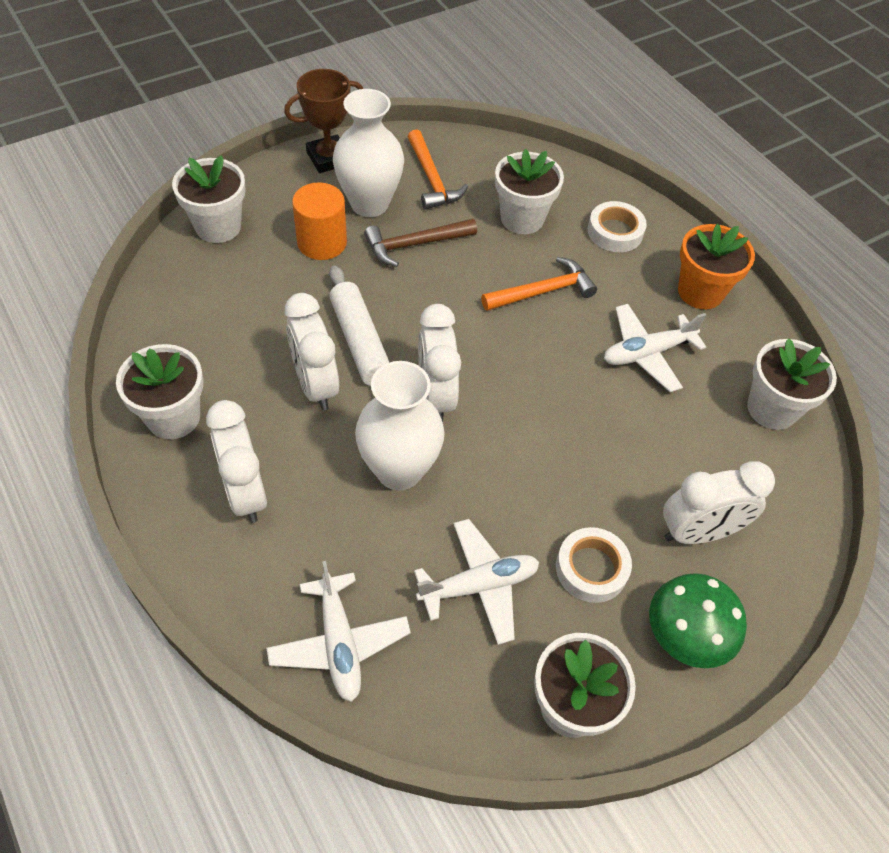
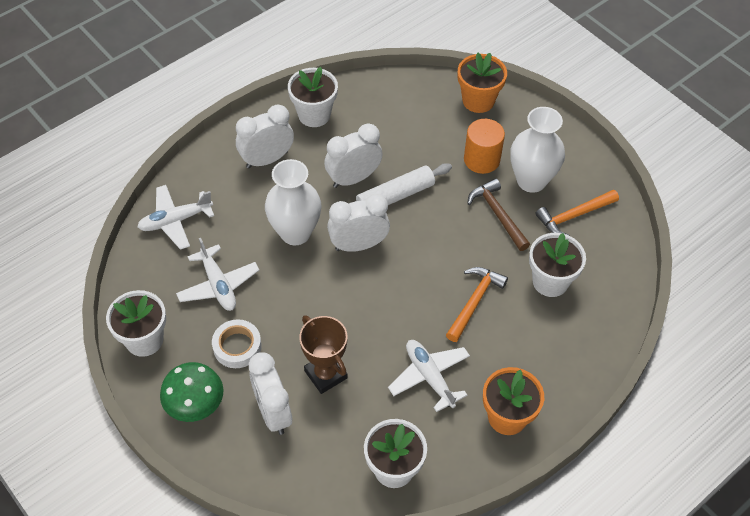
camera: 85 degrees right, 0 degrees up
white flower pot [172,155,246,243] -> orange flower pot [458,53,507,113]
brown trophy [284,69,363,173] -> brown trophy moved to [299,315,348,394]
orange hammer [481,257,597,311] -> orange hammer turned 120 degrees counterclockwise [446,267,508,342]
white tape [588,201,647,252] -> none

